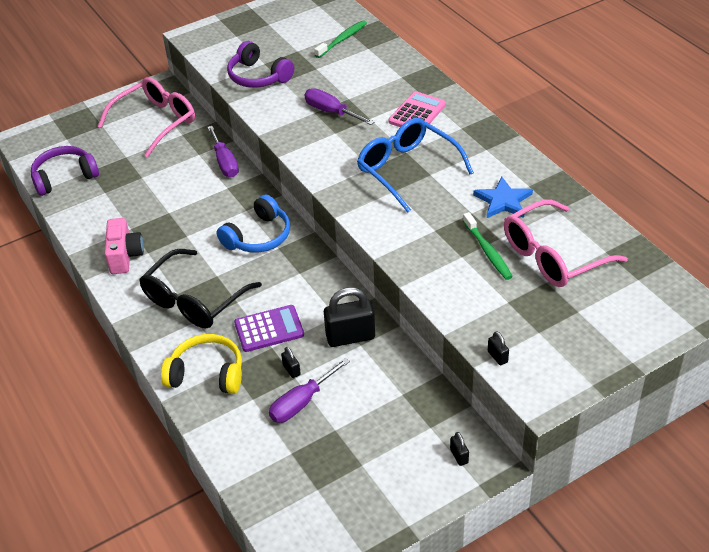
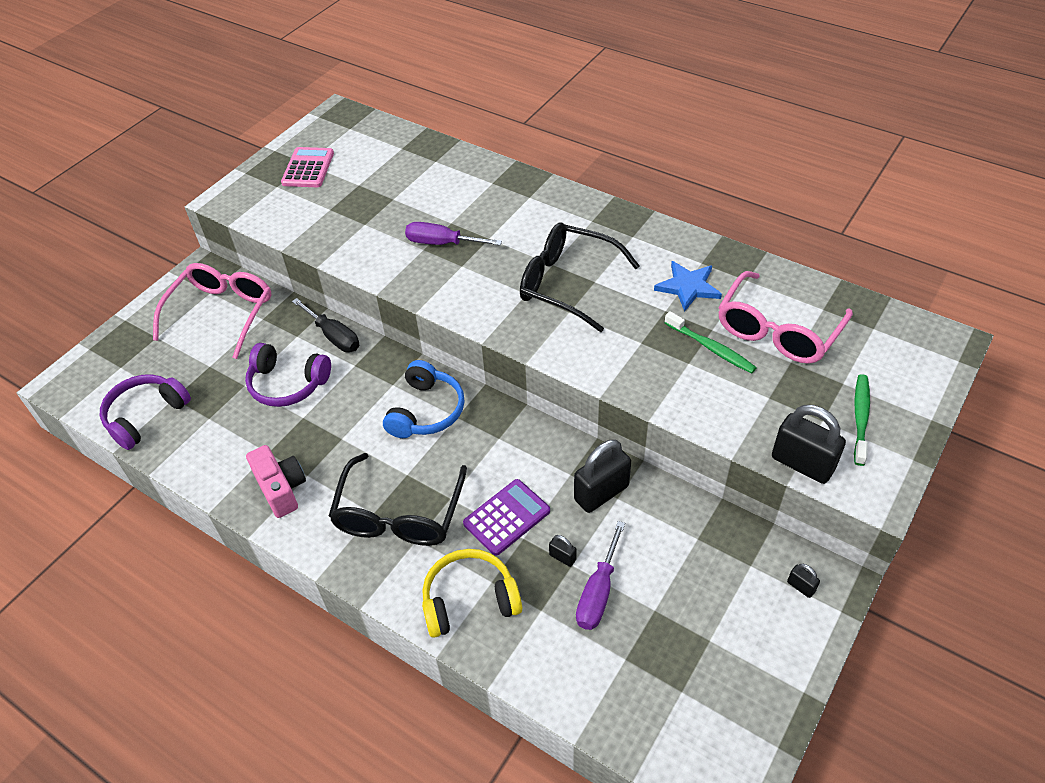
camera: 25 degrees left, 5 degrees up
purple screwdriver [207,126,239,177] -> black screwdriver [292,298,359,352]
purple headphones [227,41,294,88] -> purple headphones moved to [245,343,331,407]
green toothbrush [314,20,367,58] -> green toothbrush moved to [854,374,870,466]
blue glasses [357,118,474,212] -> black glasses [520,222,640,332]
pink calculator [389,91,446,127] -> pink calculator moved to [281,147,334,187]
black padlock [488,331,509,366] -> black padlock [772,405,846,484], size x2.21

